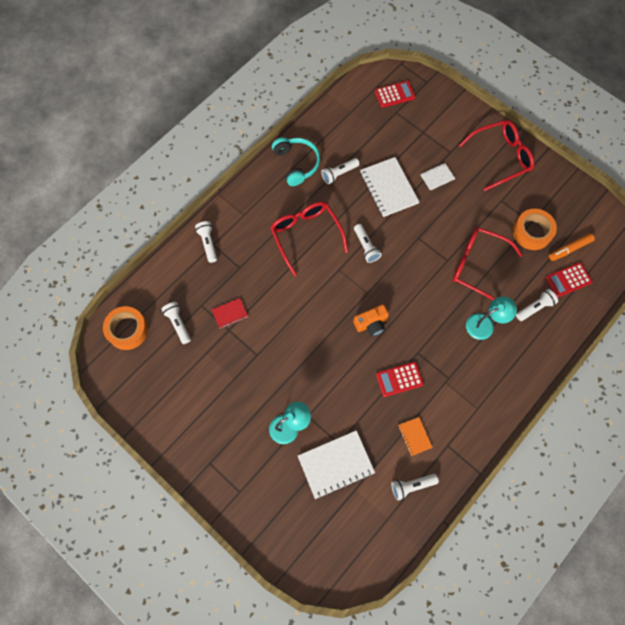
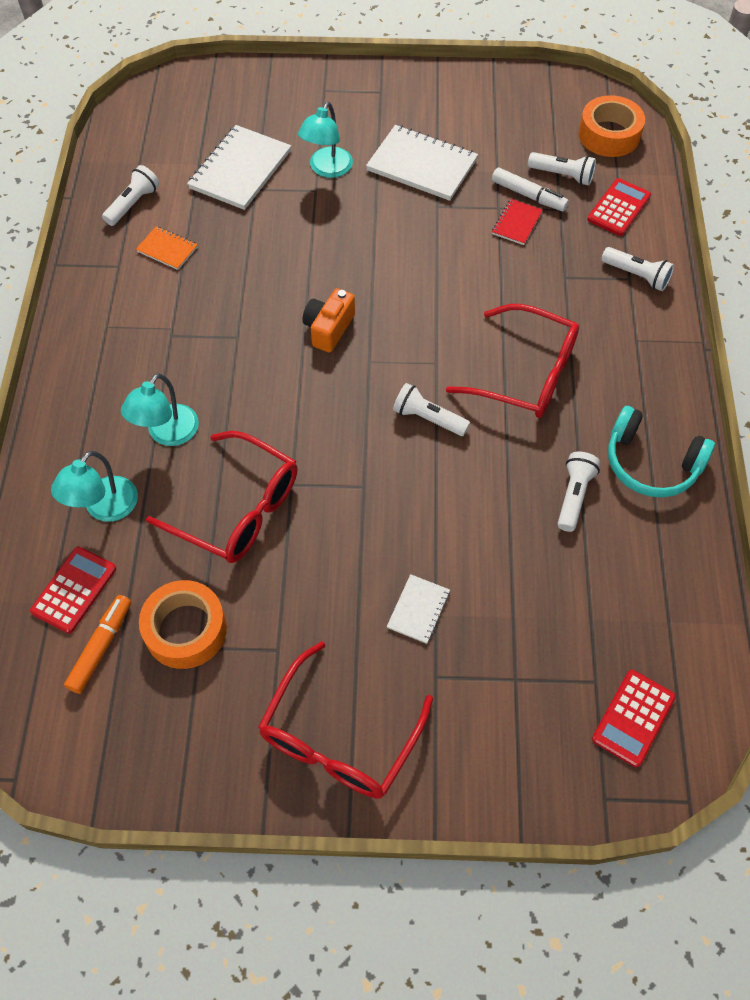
camera: 140 degrees right, 10 degrees down
white notebook [360,157,419,217] -> white notebook moved to [366,125,478,201]
red calculator [376,362,424,397] -> red calculator moved to [587,178,651,236]
red glasses [453,227,523,300] -> red glasses turned 45 degrees clockwise [146,431,298,563]
white flashlight [516,289,558,321] -> turquoise lamp [51,451,138,522]
none -> white marker [492,168,569,211]

